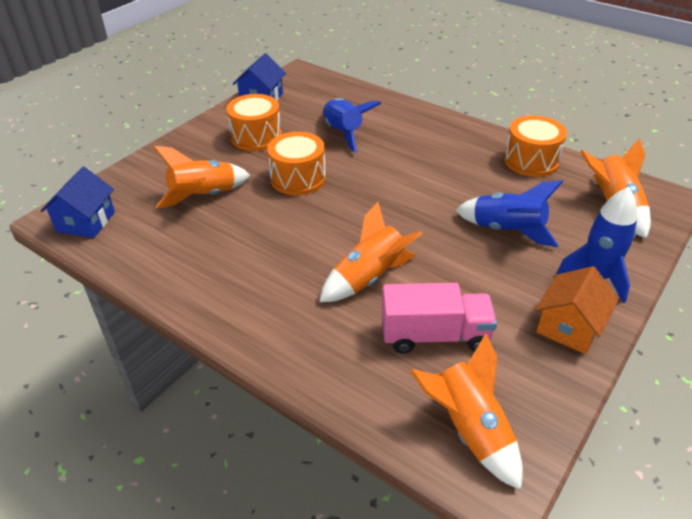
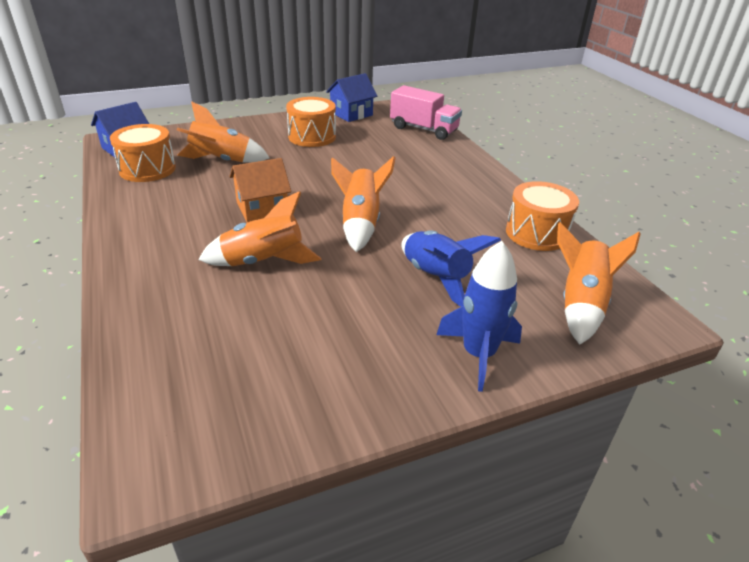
camera: 30 degrees right, 5 degrees down
orange drum [267,132,326,195] -> orange drum moved to [110,124,176,182]
blue rocket [323,98,381,153] -> none
pink truck [382,283,497,354] -> pink truck moved to [390,85,462,140]
orange rocket [410,333,523,490] -> orange rocket moved to [331,156,396,252]
orange house [535,266,619,354] -> orange house moved to [229,158,292,222]

